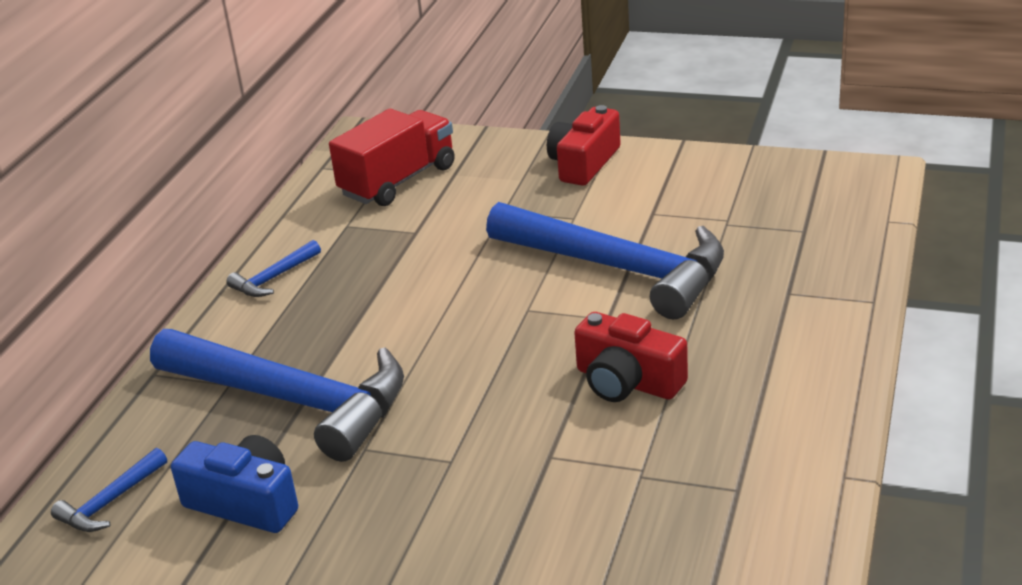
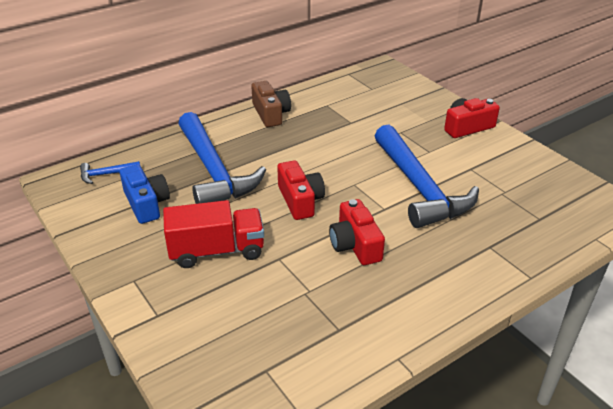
camera: 35 degrees right, 5 degrees up
blue hammer [226,240,321,297] -> brown camera [251,81,291,127]
red truck [329,109,455,206] -> red truck moved to [163,200,264,268]
none -> red camera [277,160,325,220]

